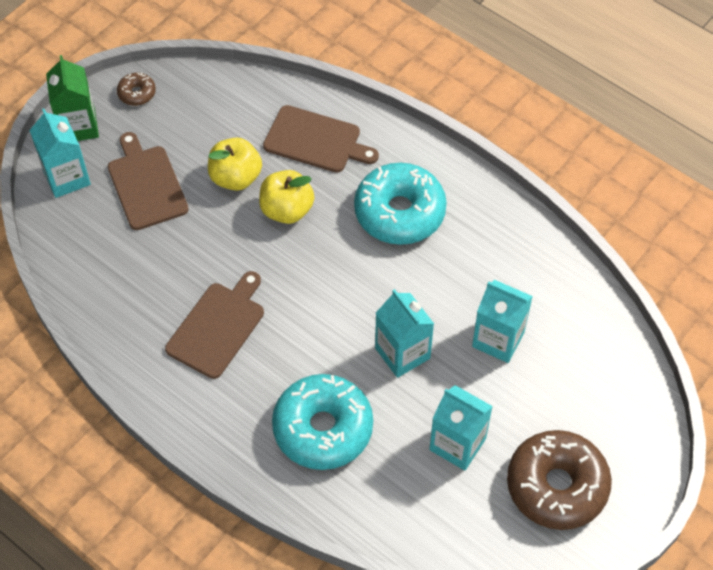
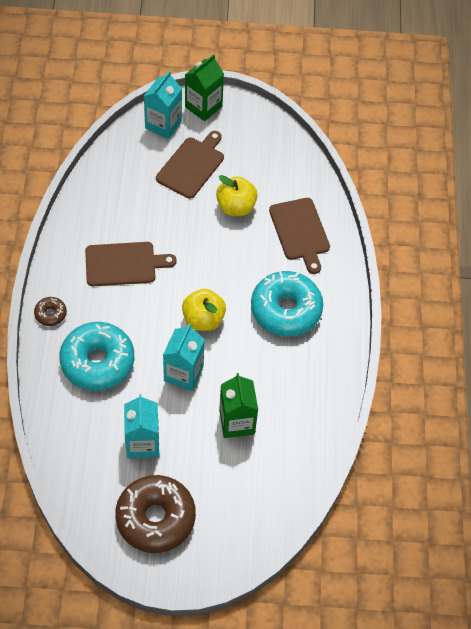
camera: 50 degrees right, 0 degrees up
brown donut [117,73,156,106] -> brown donut moved to [34,297,67,326]
yellow apple [259,170,314,224] -> yellow apple moved to [182,289,226,331]
turquoise carton [472,280,533,363] -> green carton [219,373,258,438]

